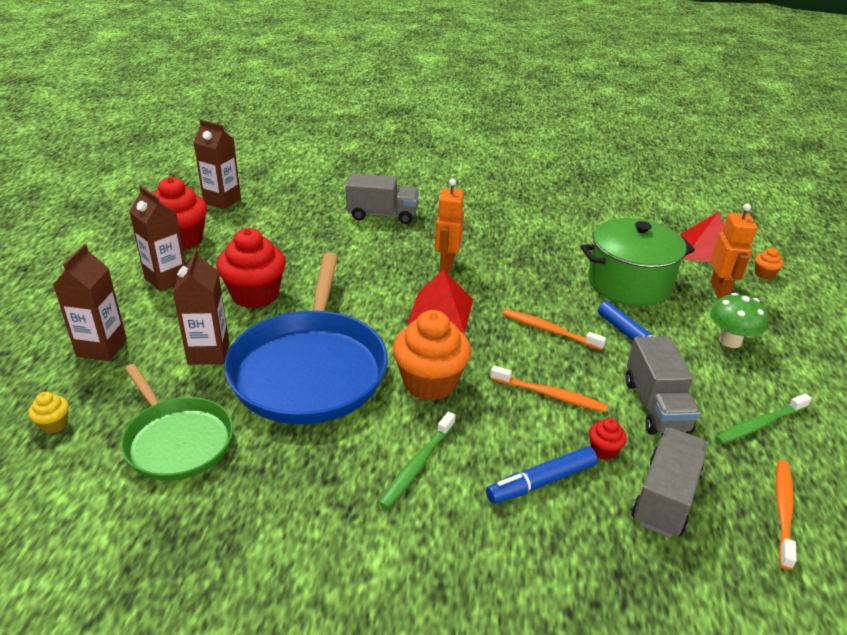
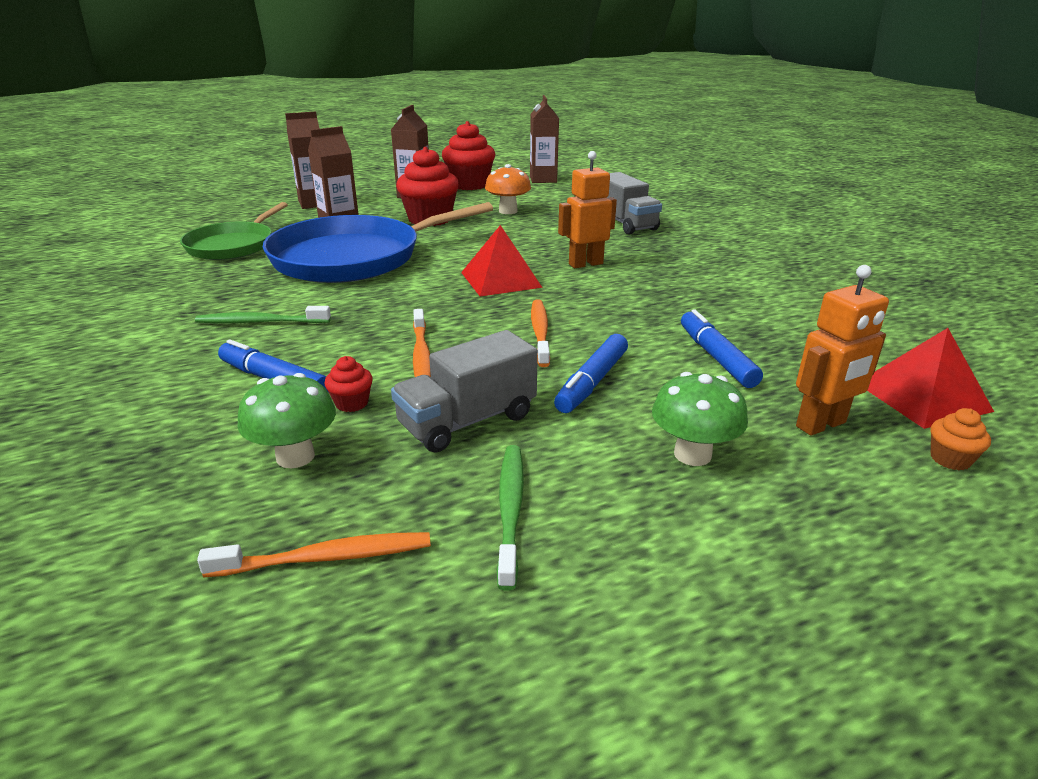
camera: 60 degrees right, 5 degrees down
yellow cupcake [28,392,69,434] -> none
orange cupcake [393,310,471,401] -> none
green pot [581,218,695,306] -> blue marker [681,309,763,388]
grey truck [631,428,707,537] -> green mushroom [238,373,336,468]
green toothbrush [715,393,812,444] -> green toothbrush turned 60 degrees clockwise [497,445,524,591]
none -> orange mushroom [485,164,531,214]

